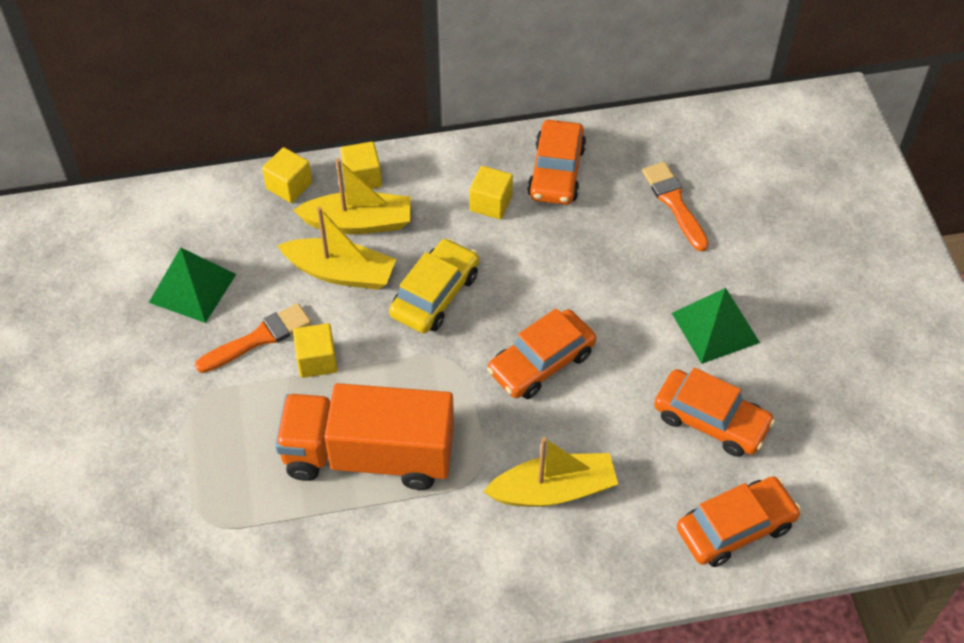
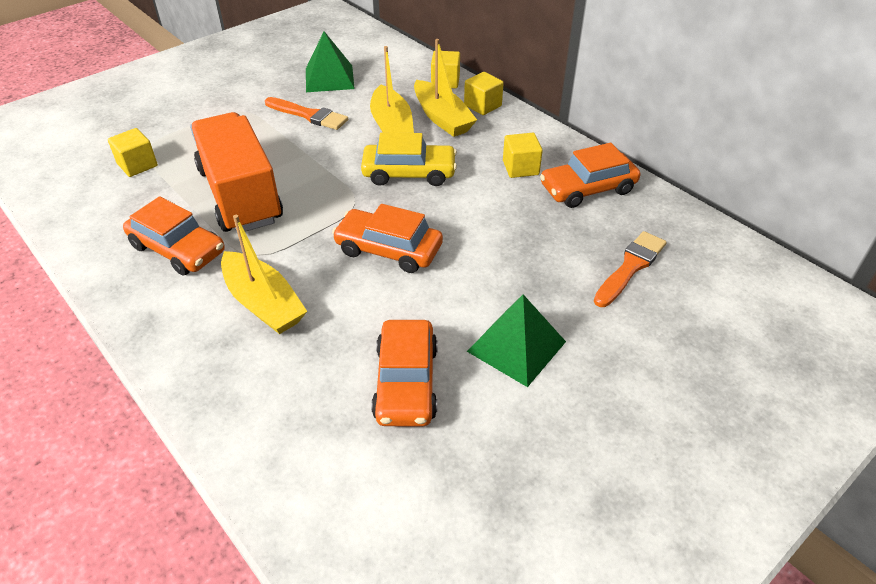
camera: 60 degrees right, 10 degrees down
yellow cube [293,323,337,378] -> yellow cube moved to [108,128,158,177]
orange car [677,476,801,567] -> orange car moved to [123,196,225,275]

